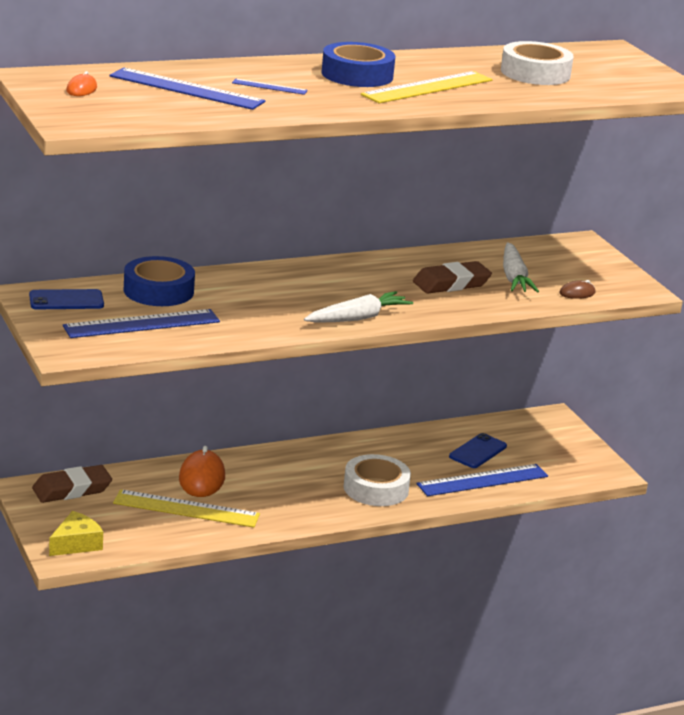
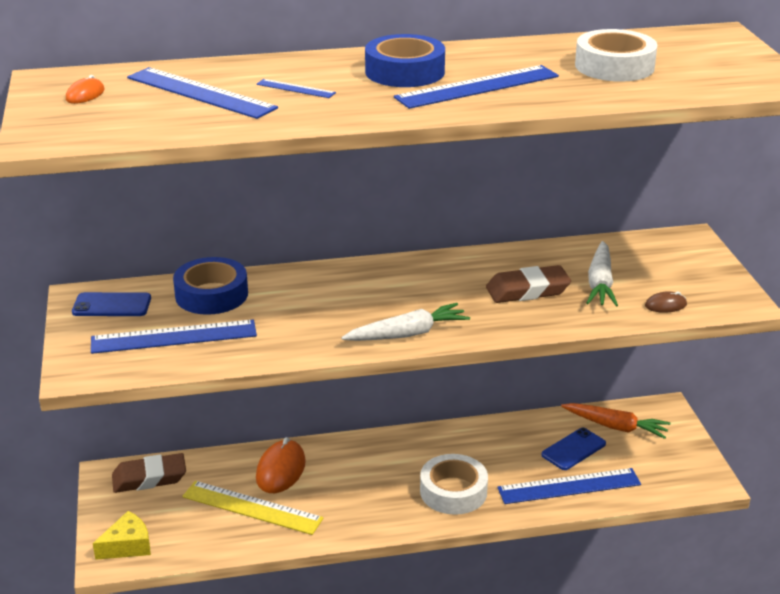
camera: 15 degrees right, 5 degrees up
yellow ruler [361,71,493,103] -> blue ruler [394,65,559,109]
none -> orange carrot [561,403,670,439]

